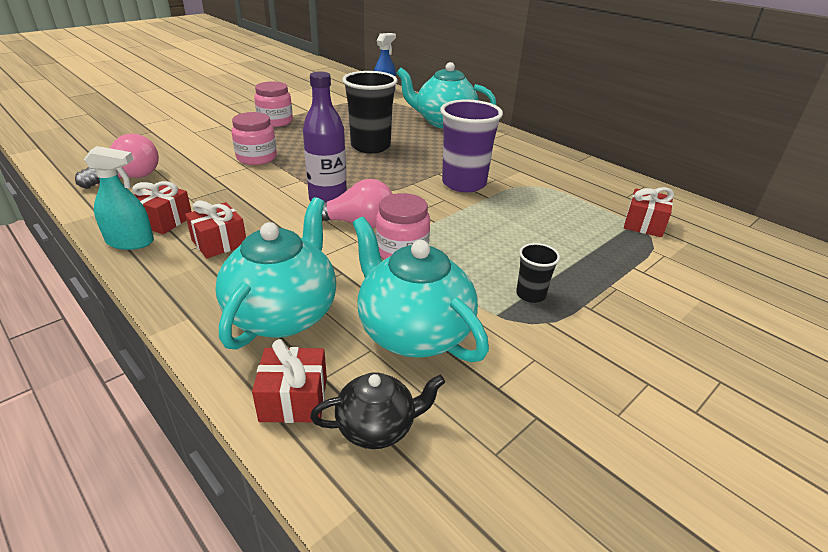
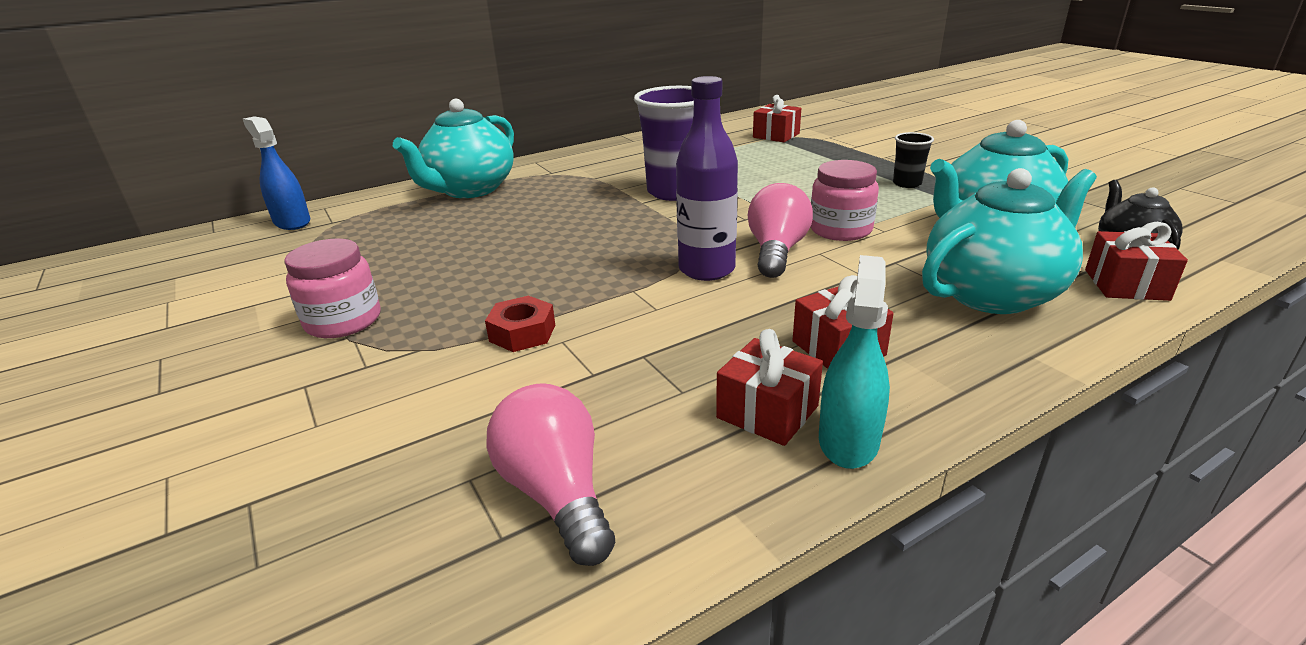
camera: 75 degrees left, 5 degrees down
turquoise teapot [216,197,336,350] -> turquoise teapot turned 120 degrees clockwise [922,168,1097,314]
pink jar [231,112,277,165] -> red nut [485,296,555,352]
black cup [342,71,398,153] -> none

